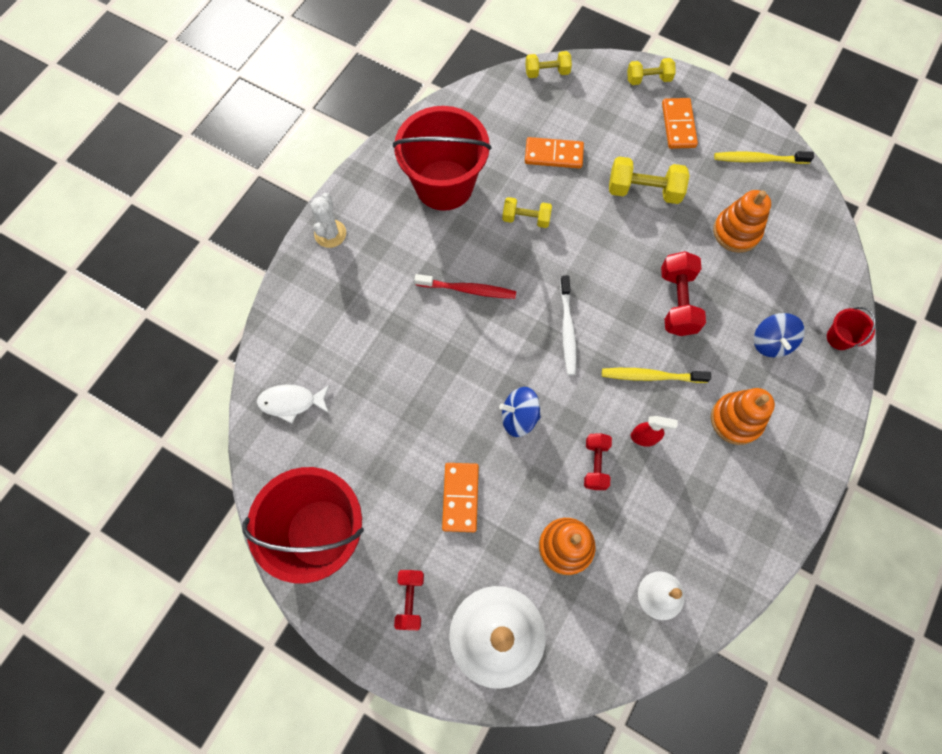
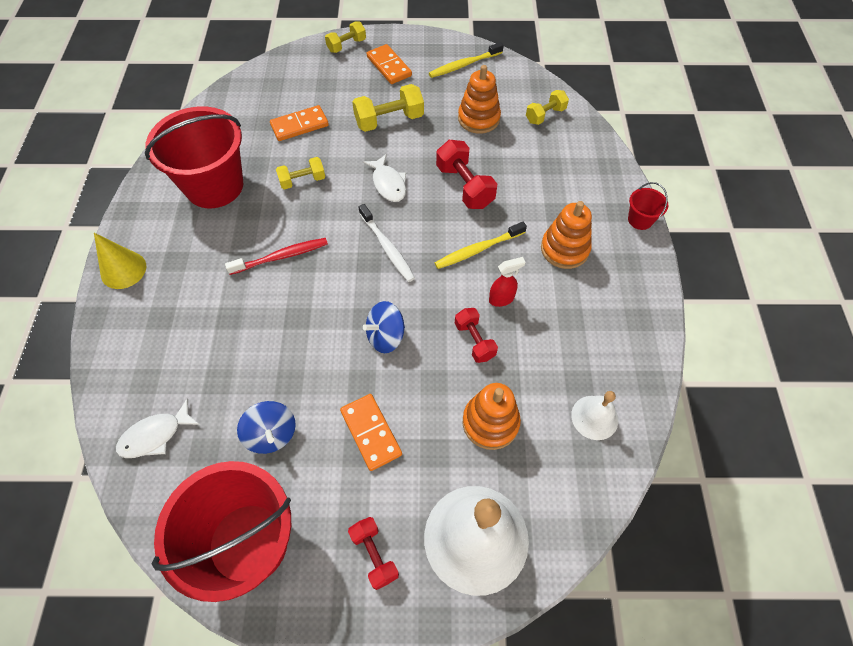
camera: 30 degrees left, 10 degrees down
white cactus [310,193,346,248] -> yellow cone [94,233,146,289]
yellow dumbbell [525,51,572,78] -> yellow dumbbell moved to [526,90,569,125]
blue spinning top [754,313,805,357] -> blue spinning top moved to [237,401,296,454]
red bucket [827,307,876,350] -> red bucket moved to [628,182,668,230]
none -> white fish [363,154,406,202]

